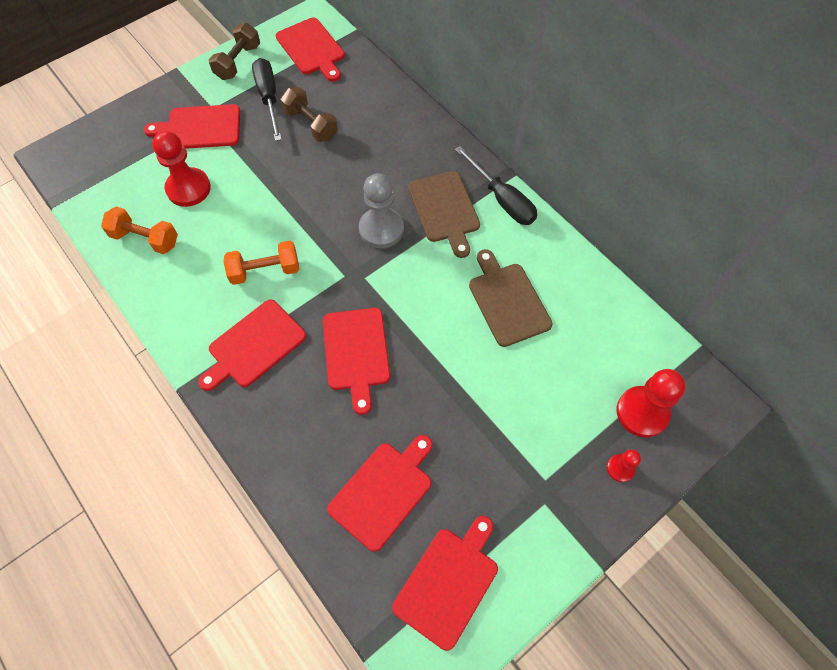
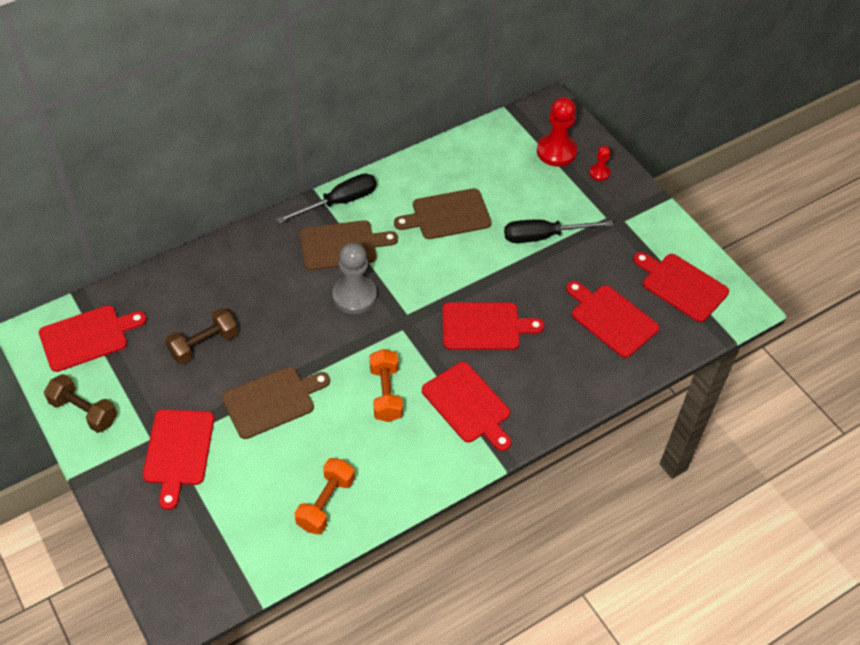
camera: 85 degrees left, 10 degrees down
red pawn [152,131,211,207] -> none
black screwdriver [252,58,282,141] -> black screwdriver moved to [504,220,614,243]
none -> brown cutting board [222,367,330,439]

